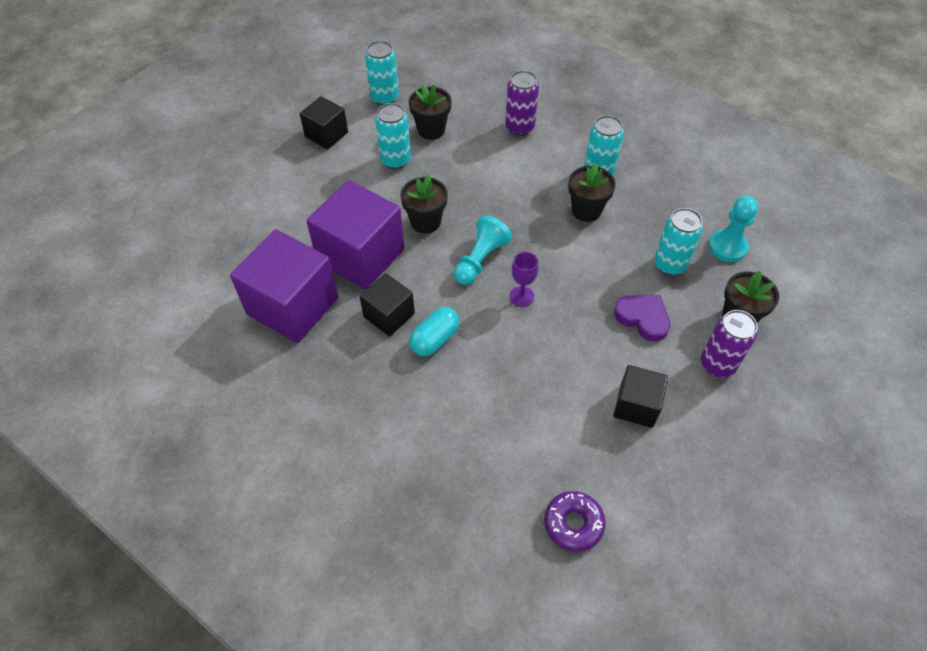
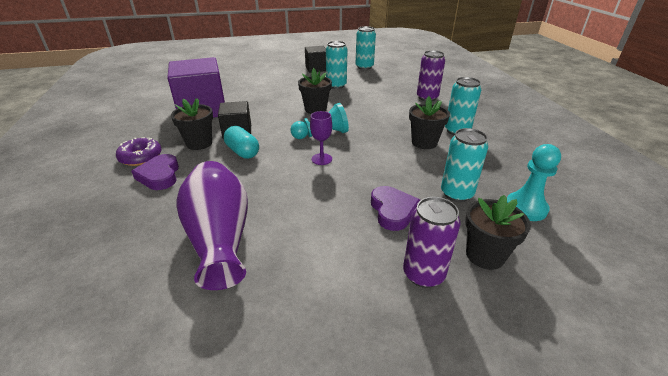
camera: 40 degrees right, 20 degrees down
purple cube [306,180,405,290] -> none
black flower pot [409,84,452,140] -> black flower pot moved to [171,98,213,150]
turquoise capsule [409,307,459,356] -> turquoise capsule turned 60 degrees clockwise [224,126,259,159]
purple donut [544,491,606,552] -> purple donut moved to [116,137,162,166]
black cube [613,365,668,428] -> none
none -> purple heart [131,154,179,190]
none -> purple vase [176,161,248,290]

